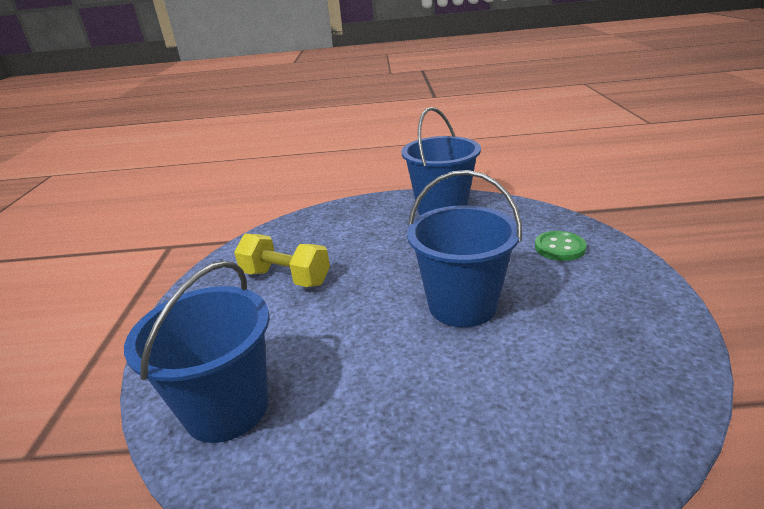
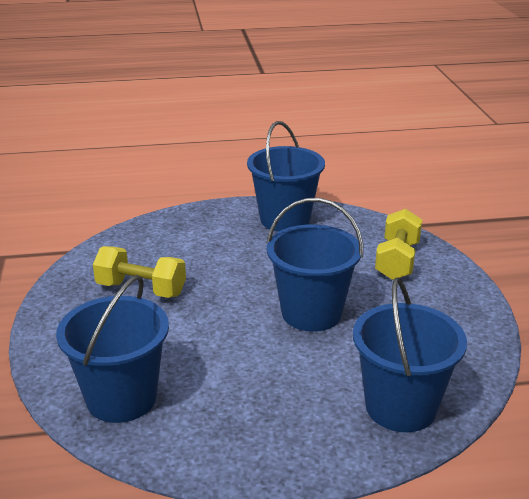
camera: 10 degrees left, 0 degrees up
green button [535,231,587,261] -> yellow dumbbell [375,209,422,280]
none -> blue bucket [353,277,467,432]

